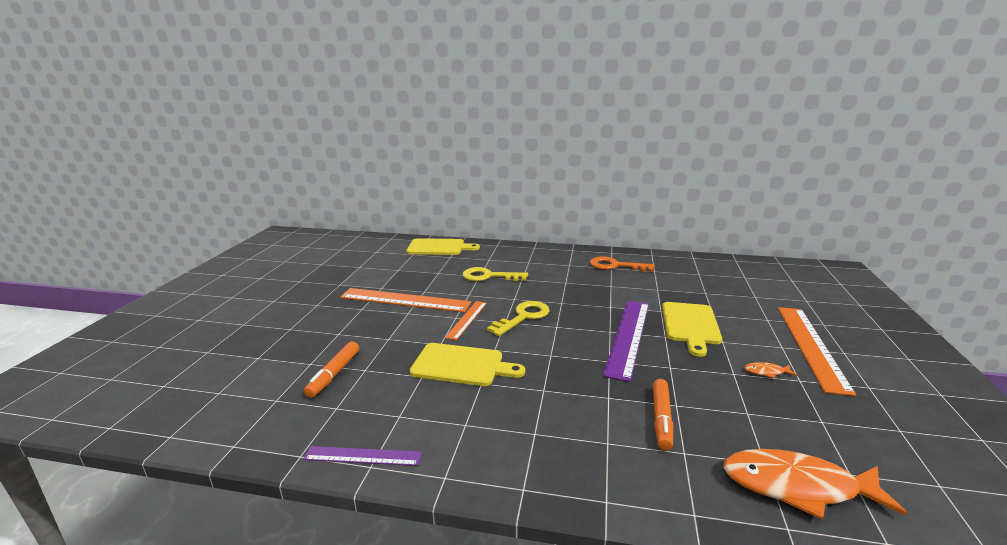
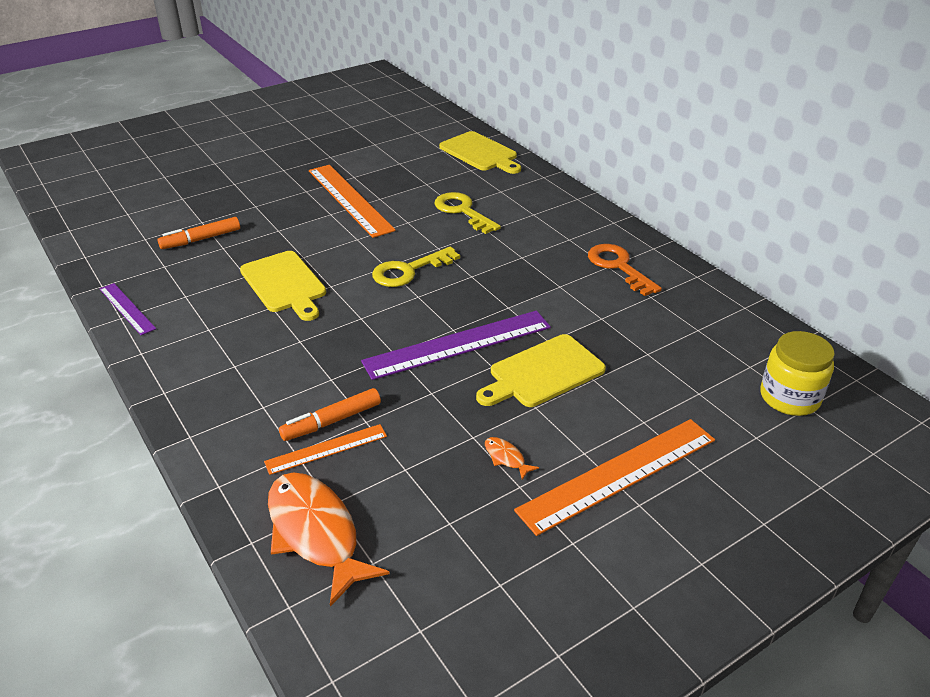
camera: 45 degrees right, 15 degrees up
orange ruler [445,301,487,340] -> orange ruler moved to [264,424,387,475]
yellow key [487,301,550,336] -> yellow key turned 150 degrees clockwise [372,247,460,287]
none -> yellow jar [760,331,835,416]

